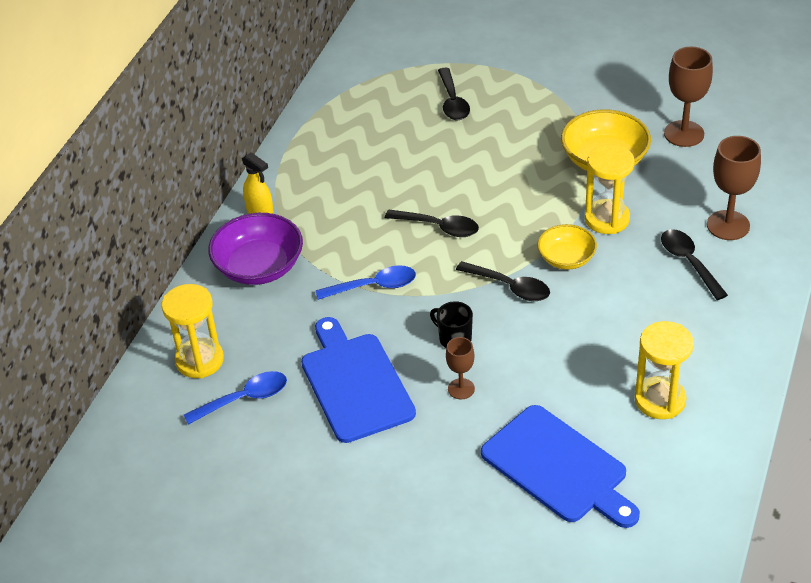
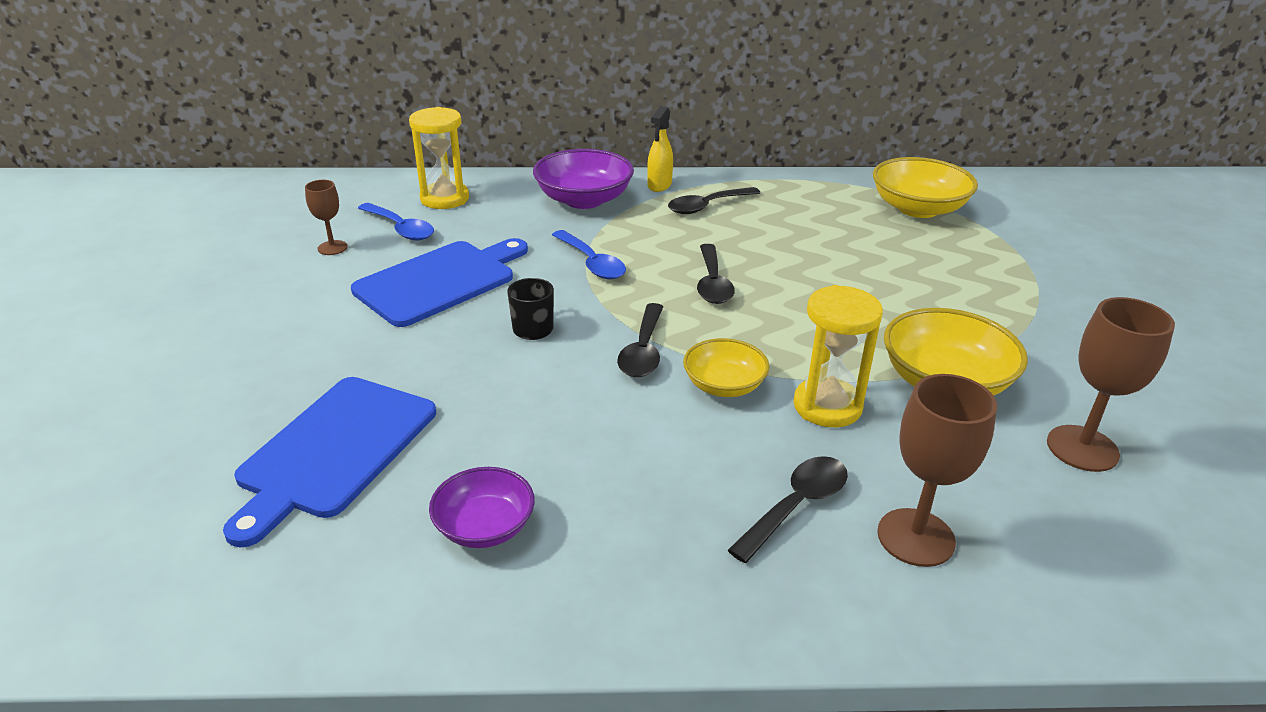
camera: 65 degrees right, 10 degrees down
black spoon [438,68,470,120] -> black spoon moved to [668,187,760,214]
brown goblet [446,337,475,399] -> brown goblet moved to [305,180,347,255]
yellow hourglass [635,321,694,419] -> purple bowl [429,467,535,548]
none -> yellow bowl [873,157,978,218]

